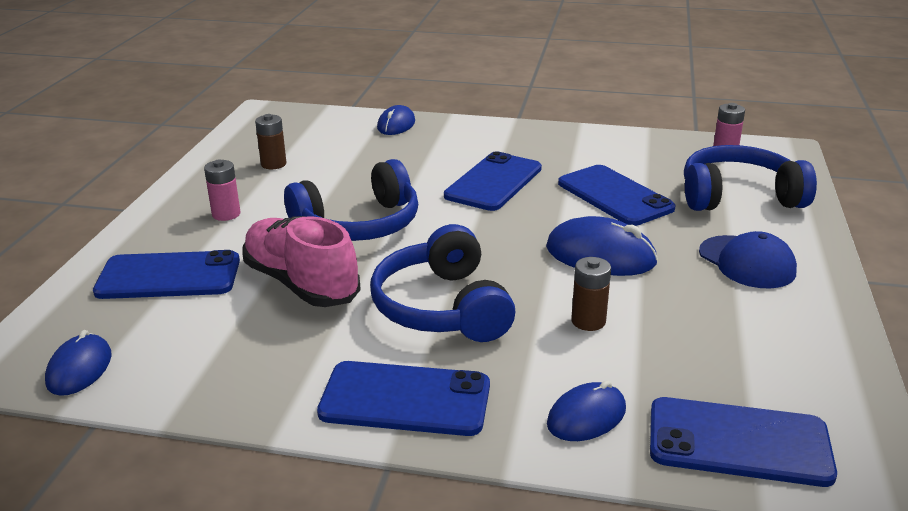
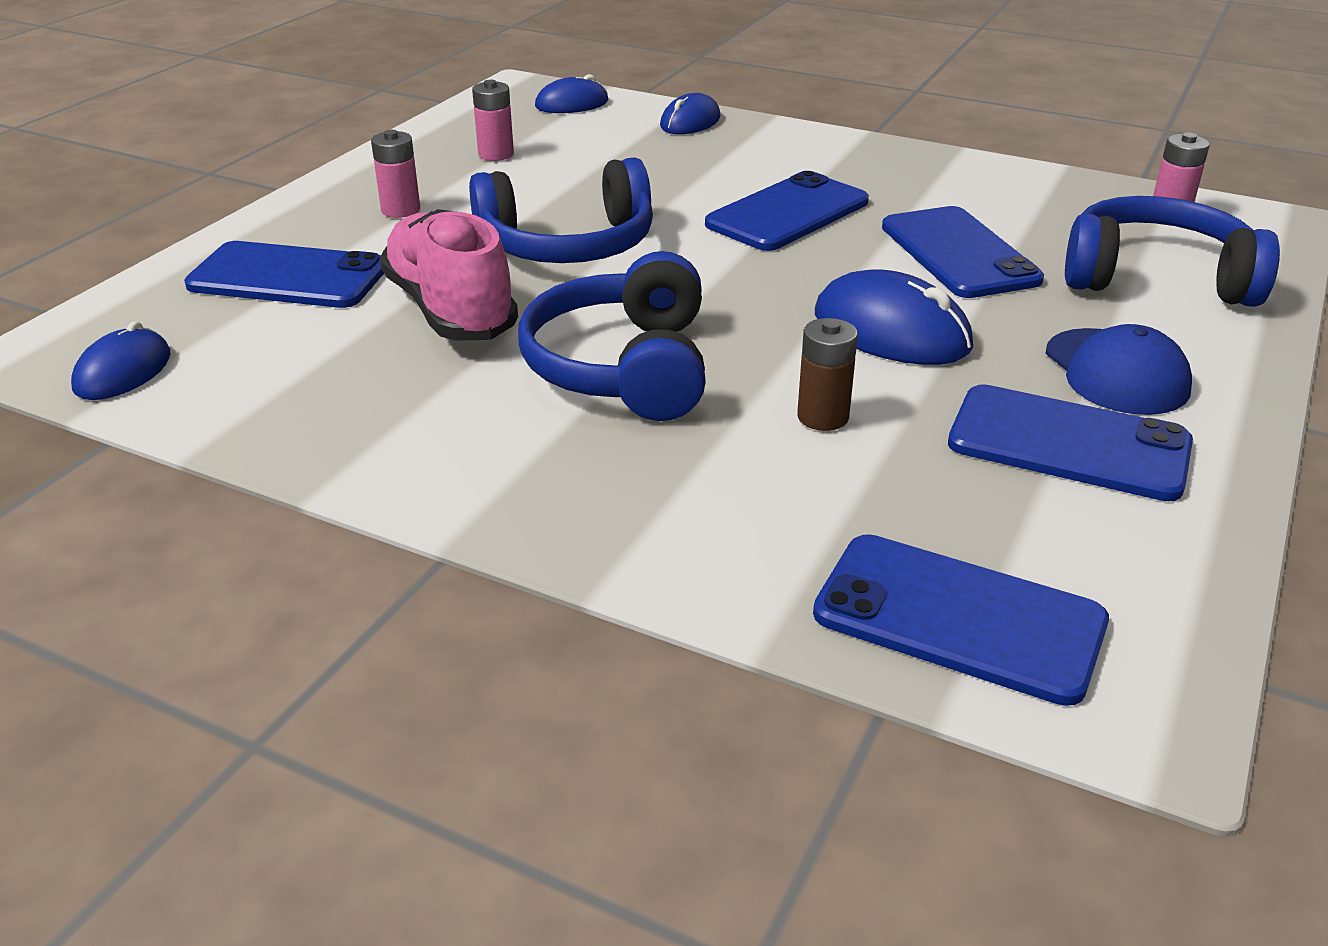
camera: 15 degrees right, 5 degrees up
brown battery [255,114,286,169] -> pink battery [472,80,514,161]
blue phone [317,361,490,436] -> blue phone moved to [948,384,1193,501]
blue mouse [547,380,626,441] -> blue mouse moved to [535,74,608,113]

